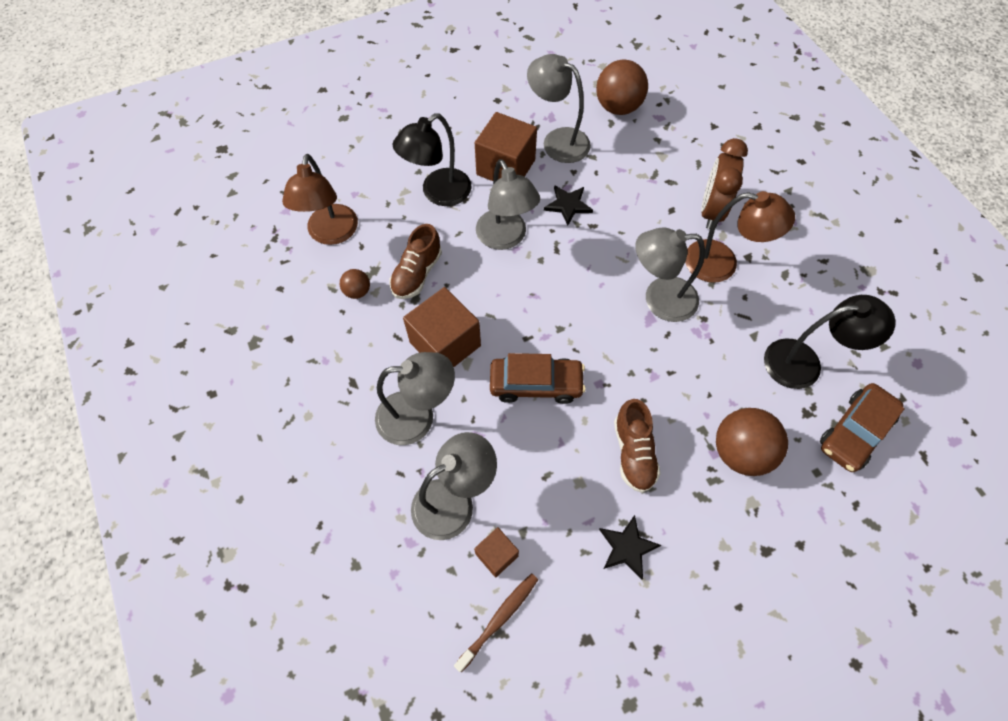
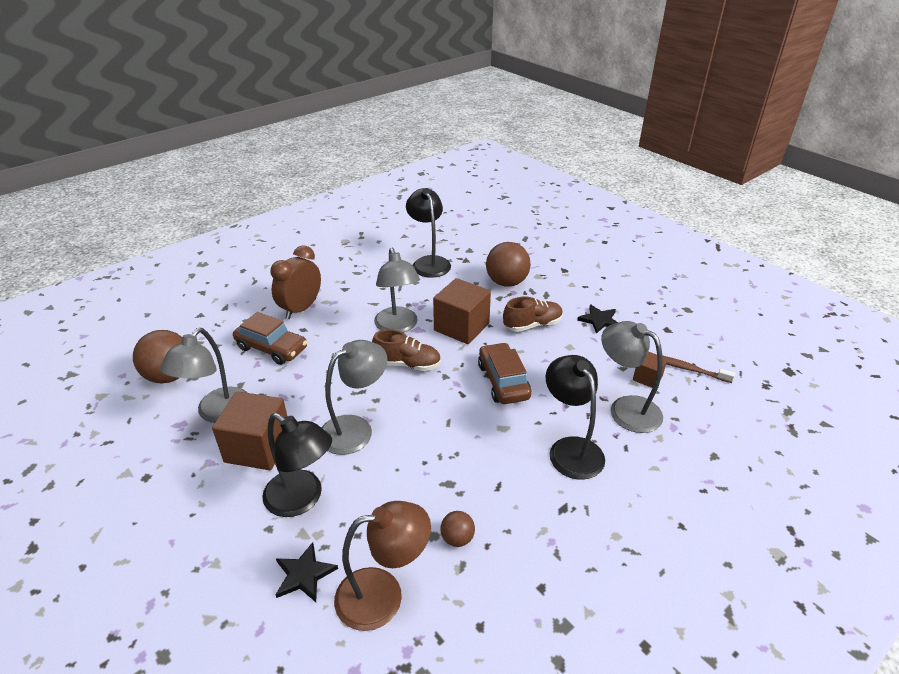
camera: 105 degrees left, 25 degrees down
grey lamp [375,352,455,445] -> black lamp [546,355,605,480]
brown shoe [389,224,442,299] -> brown shoe moved to [372,329,441,371]
brown cube [403,287,481,367] -> brown cube moved to [433,278,491,344]
black star [544,185,593,226] -> black star moved to [275,542,338,602]
brown lamp [685,191,795,283] -> none
brown clock [701,138,748,229] -> brown clock turned 120 degrees clockwise [271,245,321,319]
brown car [820,383,905,472] -> brown car moved to [233,312,307,365]

